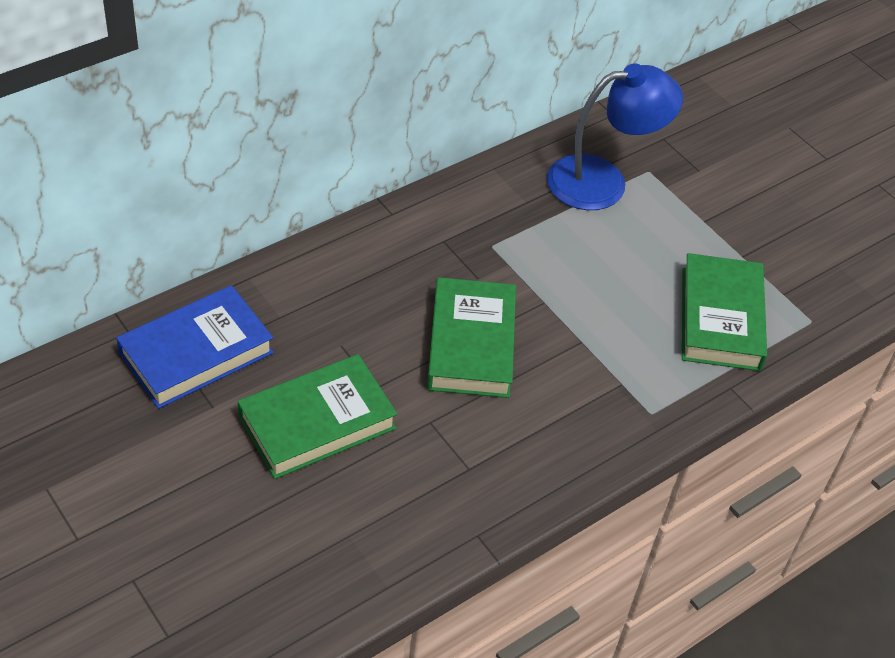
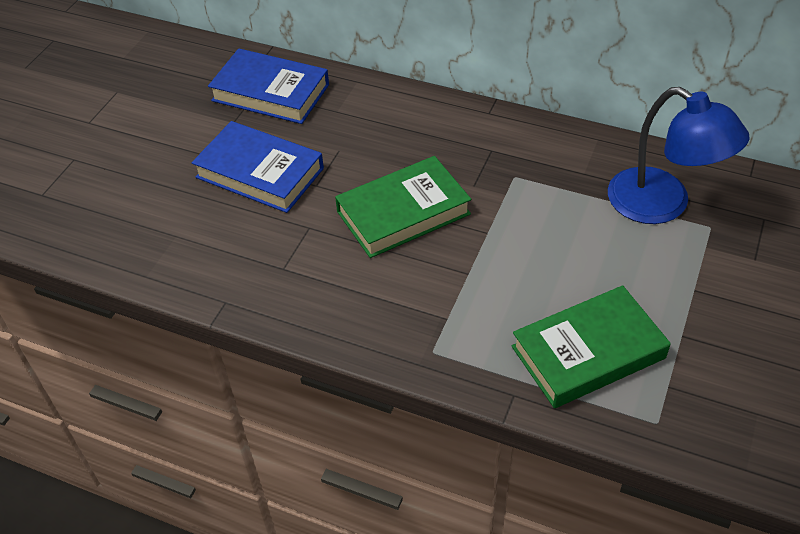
camera: 65 degrees right, 0 degrees up
green book [237,354,397,479] -> blue book [192,121,324,213]

